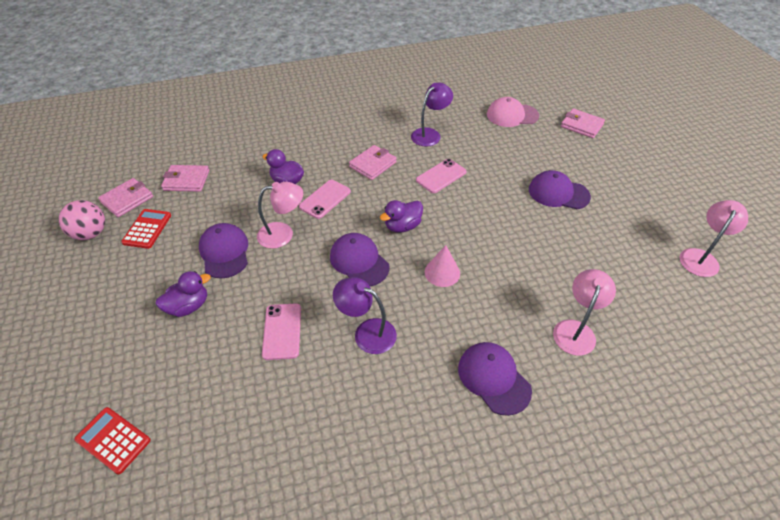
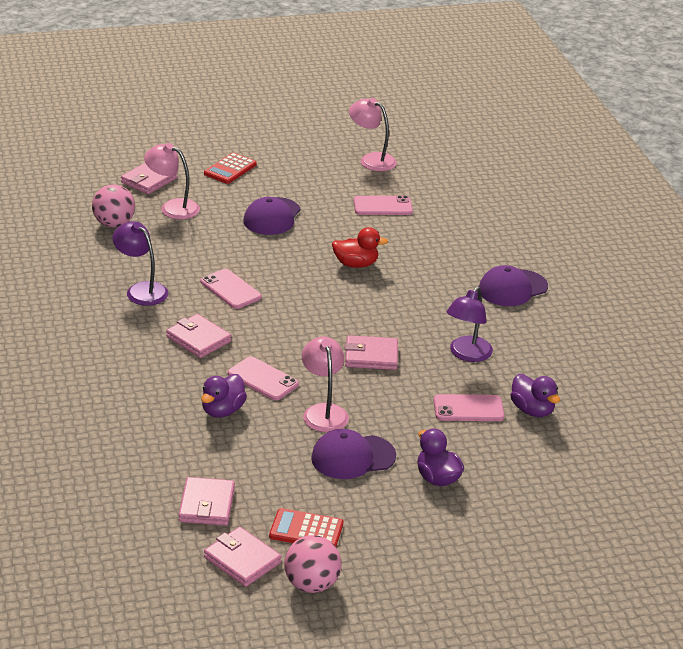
camera: 90 degrees left, 15 degrees down
red calculator [75,407,151,474] -> red calculator moved to [204,153,257,184]
purple cap [330,233,390,286] -> pink wallet [345,335,398,370]
purple duck [380,200,423,233] -> purple duck moved to [510,374,560,417]
pink cone [425,245,460,287] -> none
pink cap [487,97,539,127] -> pink ball [92,184,135,228]
pink lamp [553,269,616,356] -> pink lamp moved to [144,143,200,219]
none -> red duck [332,227,388,268]
none -> pink phone [354,195,413,215]

